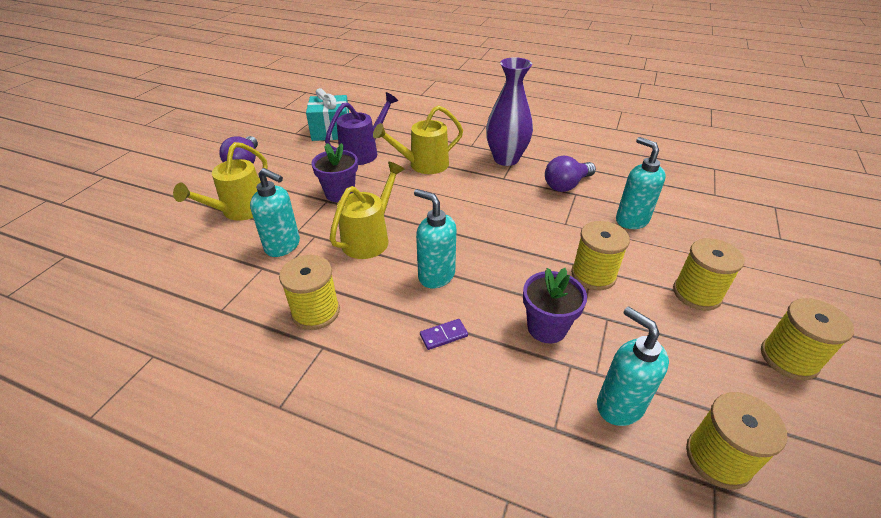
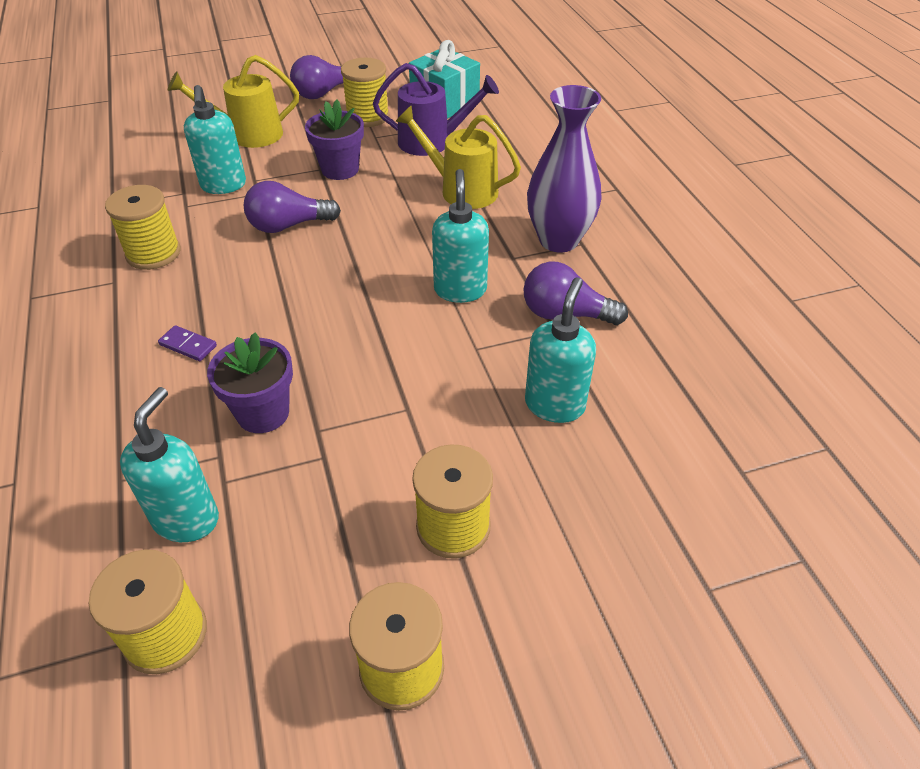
camera: 50 degrees right, 5 degrees up
yellow watering can [330,162,405,259] -> purple light bulb [244,181,341,233]
turquoise soap dispenser [414,189,456,288] -> turquoise soap dispenser moved to [432,169,489,303]
yellow spool [571,221,630,290] -> yellow spool moved to [341,58,389,127]

